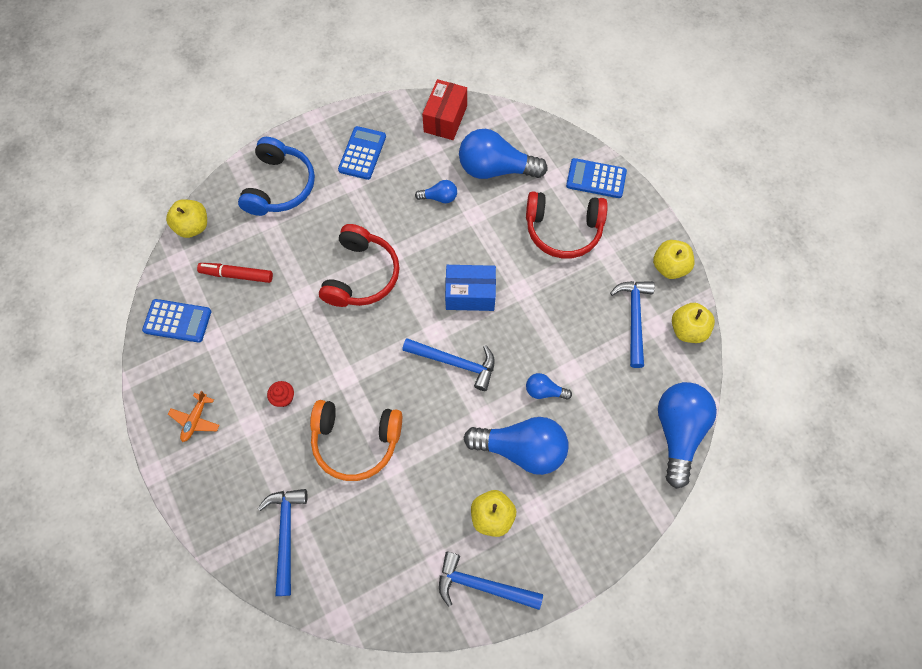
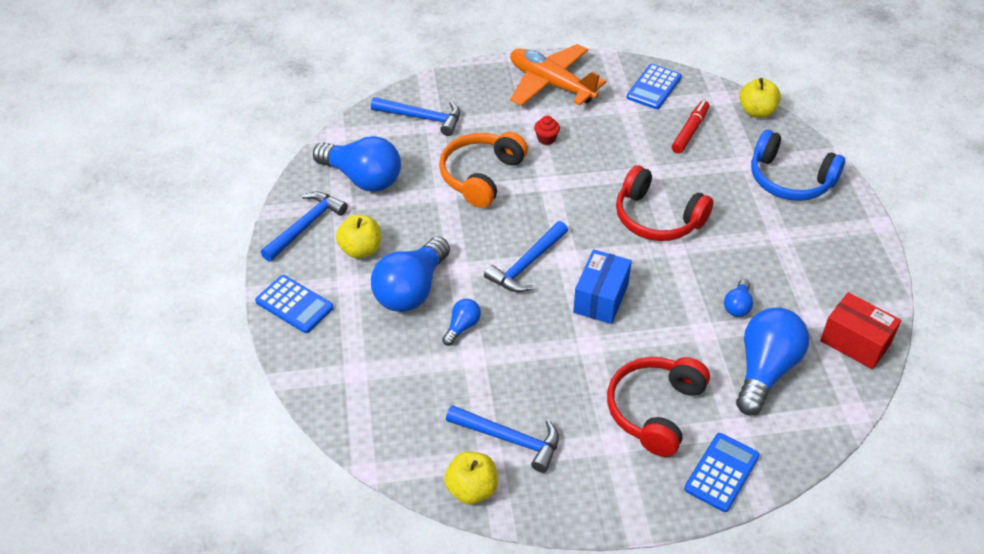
camera: 110 degrees right, 20 degrees down
orange plane [168,391,220,442] -> orange plane [510,44,606,106], size x2.25
blue calculator [338,126,386,180] -> blue calculator moved to [255,275,334,333]
yellow apple [653,240,695,279] -> none
blue light bulb [658,382,717,489] -> blue light bulb moved to [313,136,401,192]

